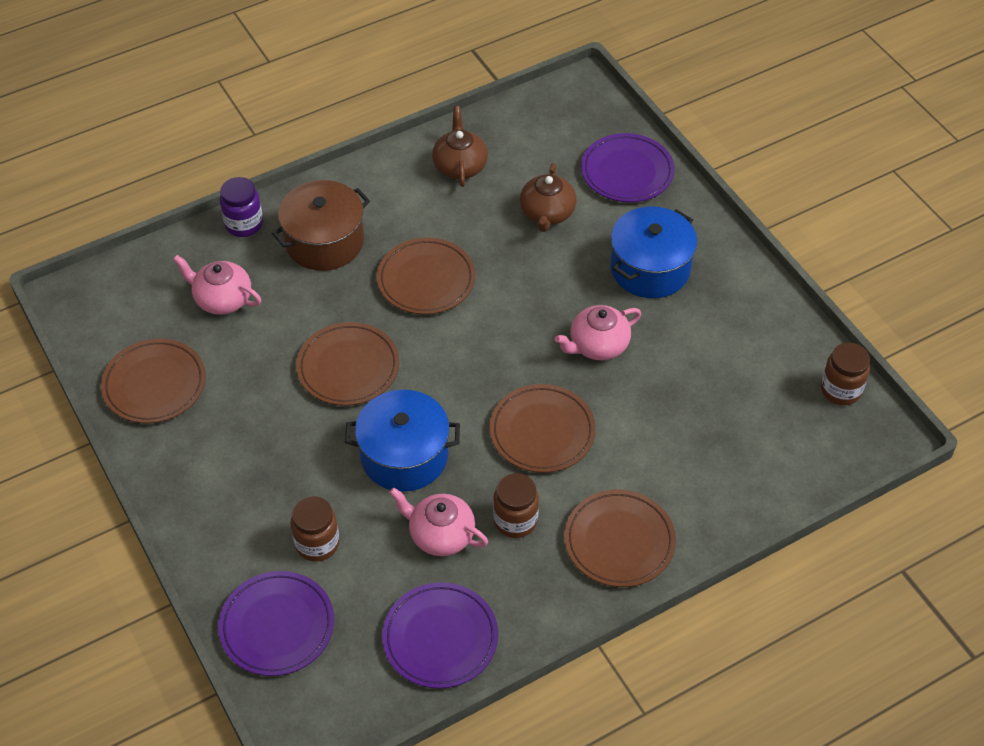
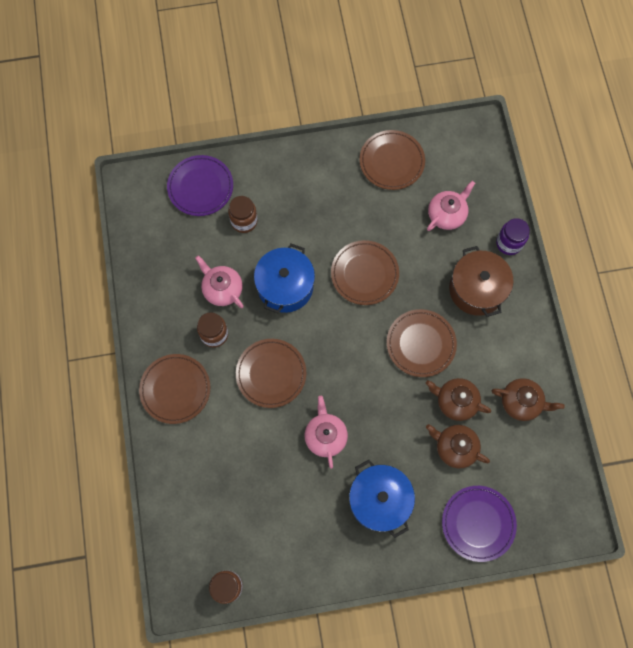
camera: 110 degrees right, 20 degrees up
purple plate [382,582,498,689] -> none
pink teapot [389,487,488,556] -> pink teapot turned 90 degrees counterclockwise [195,255,244,308]
none -> brown teapot [426,378,491,421]

